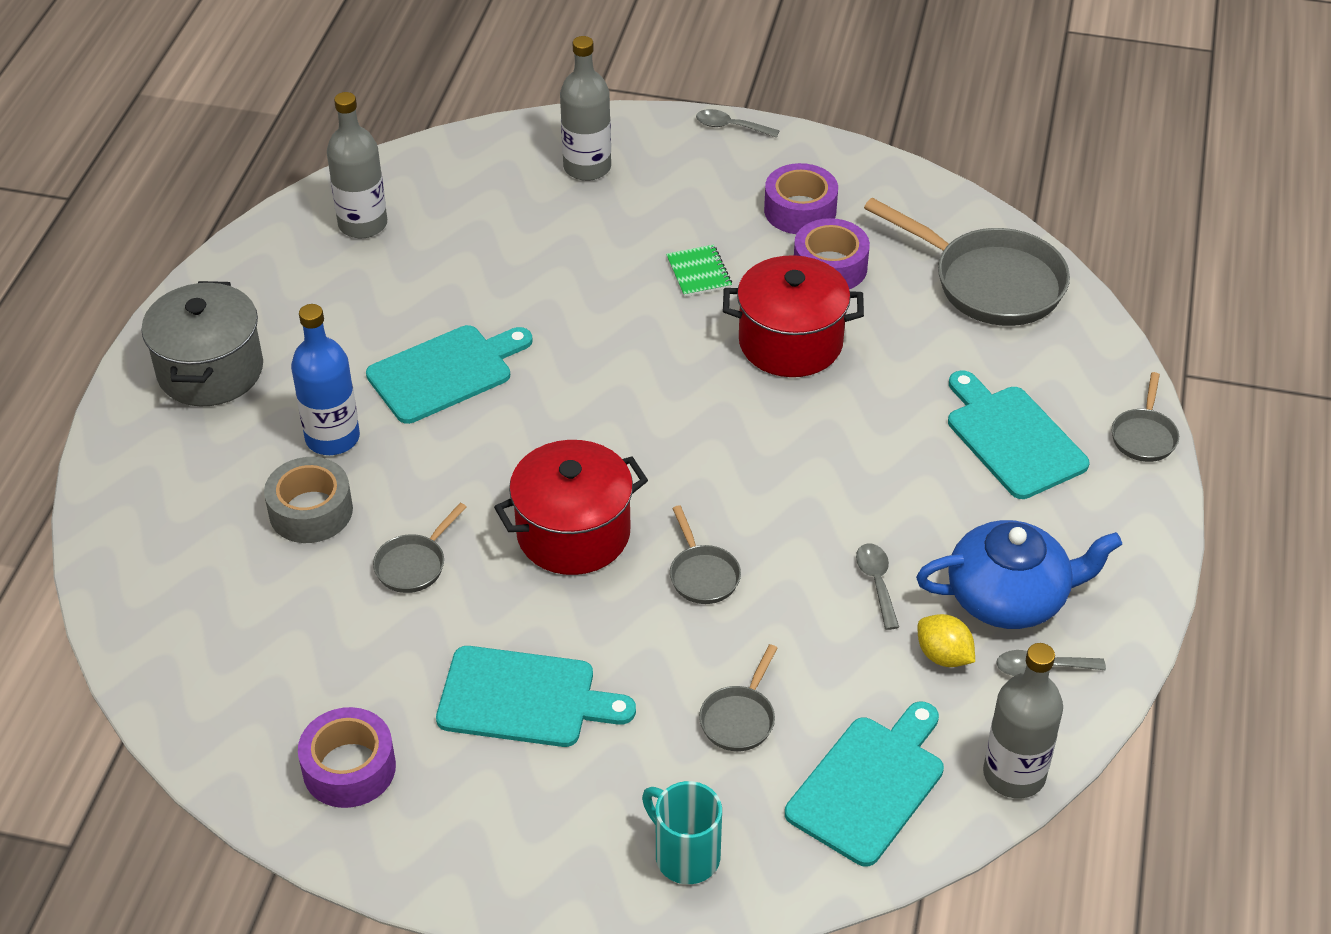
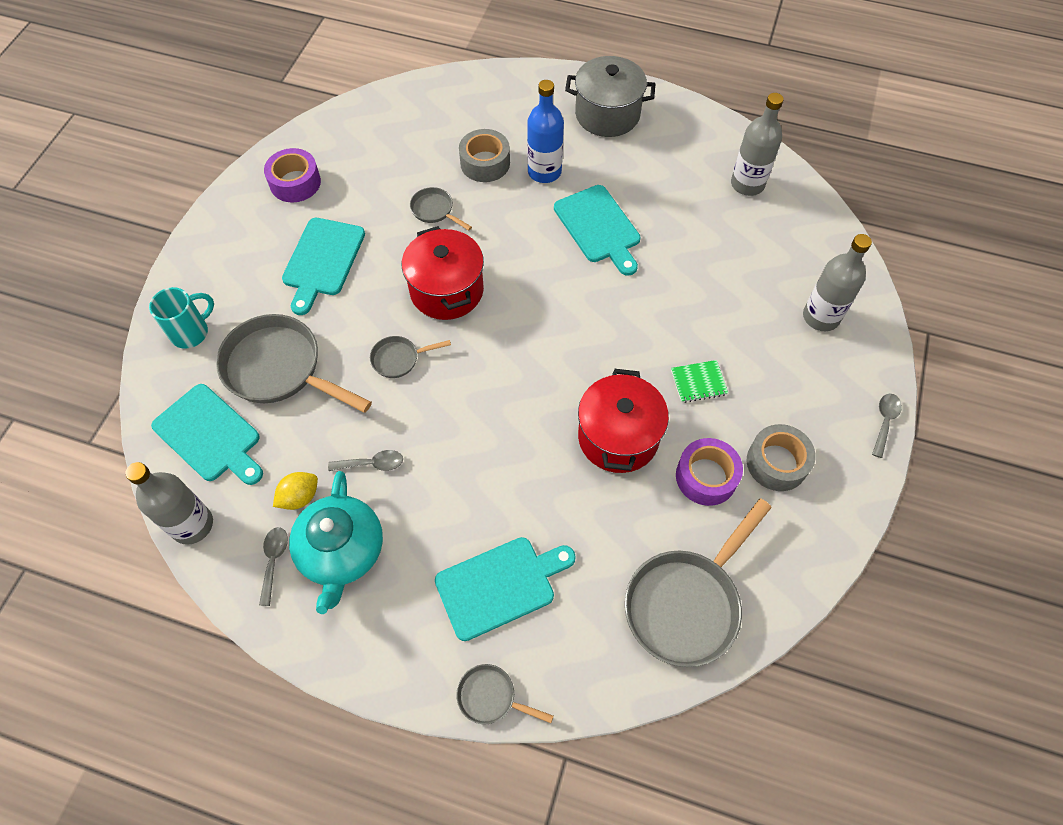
camera: 95 degrees right, 15 degrees up
grey pan [699,644,777,751] -> grey pan [216,314,372,413], size x2.09
purple tape [764,163,838,234] -> grey tape [747,424,816,491]
blue teapot [916,520,1122,629] -> turquoise teapot [289,471,383,614]

